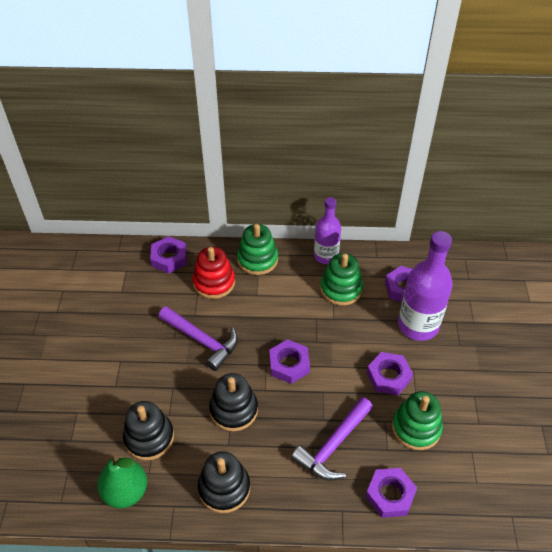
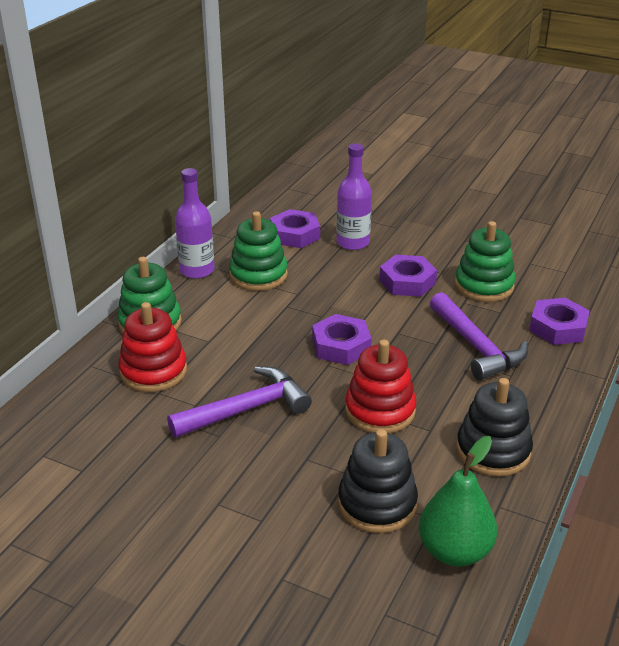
camera: 65 degrees left, 15 degrees down
purple nut [150,236,187,273] -> none
black stacking toy [209,373,258,431] -> red stacking toy [345,340,417,433]
purple bottle [398,231,453,341] -> purple bottle [336,144,372,250], size x0.64

